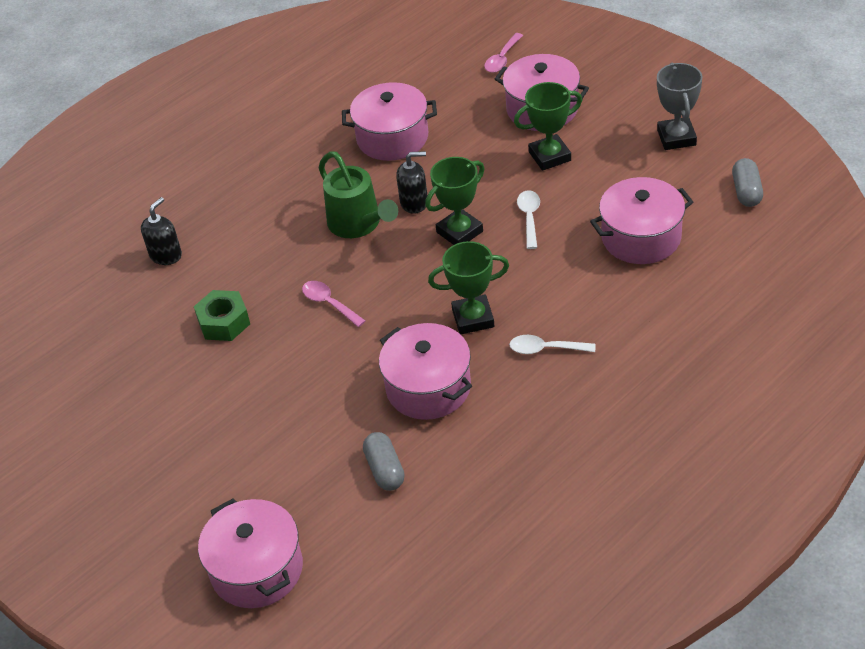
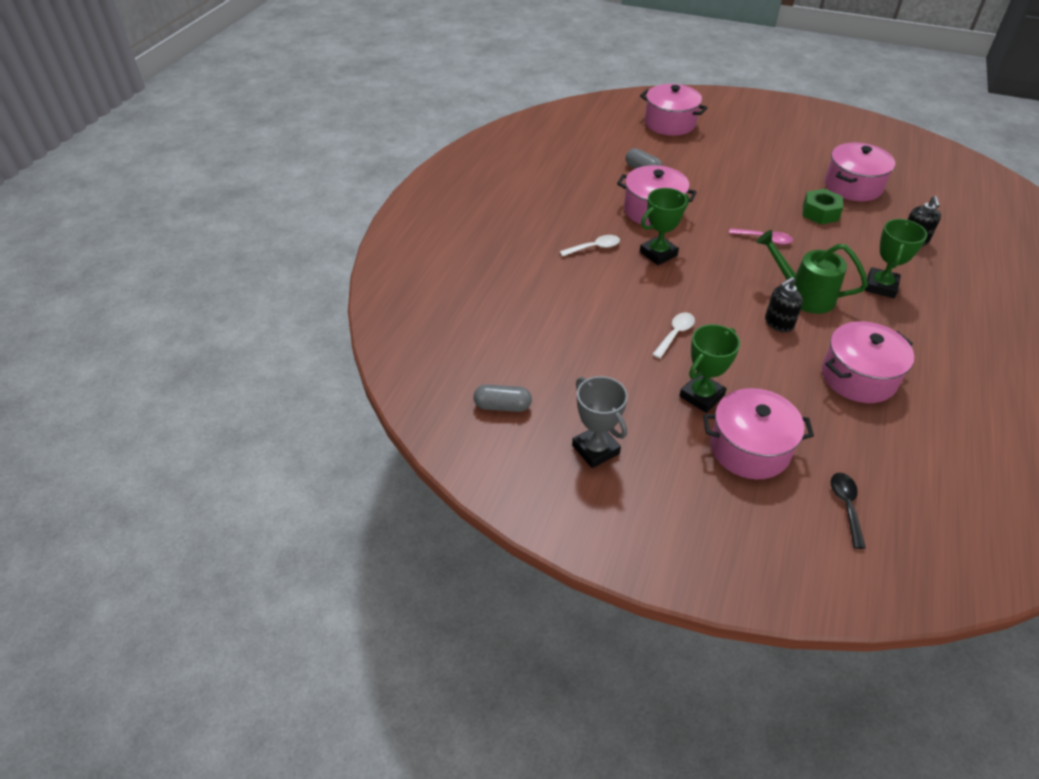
camera: 150 degrees right, 0 degrees up
green trophy [425,157,485,245] -> green trophy moved to [865,219,927,298]
pink spoon [484,33,523,73] -> black spoon [831,473,866,549]
white spoon [517,190,540,249] -> white spoon turned 120 degrees counterclockwise [652,313,695,359]
pink pot [590,177,693,264] -> pink pot moved to [825,142,895,201]
grey capsule [732,158,763,207] -> grey capsule turned 60 degrees counterclockwise [473,384,532,412]

